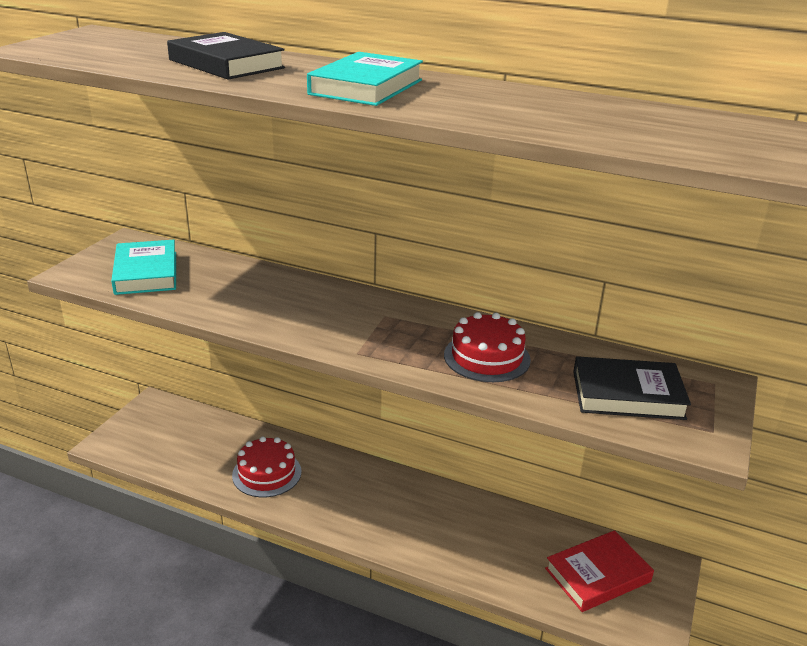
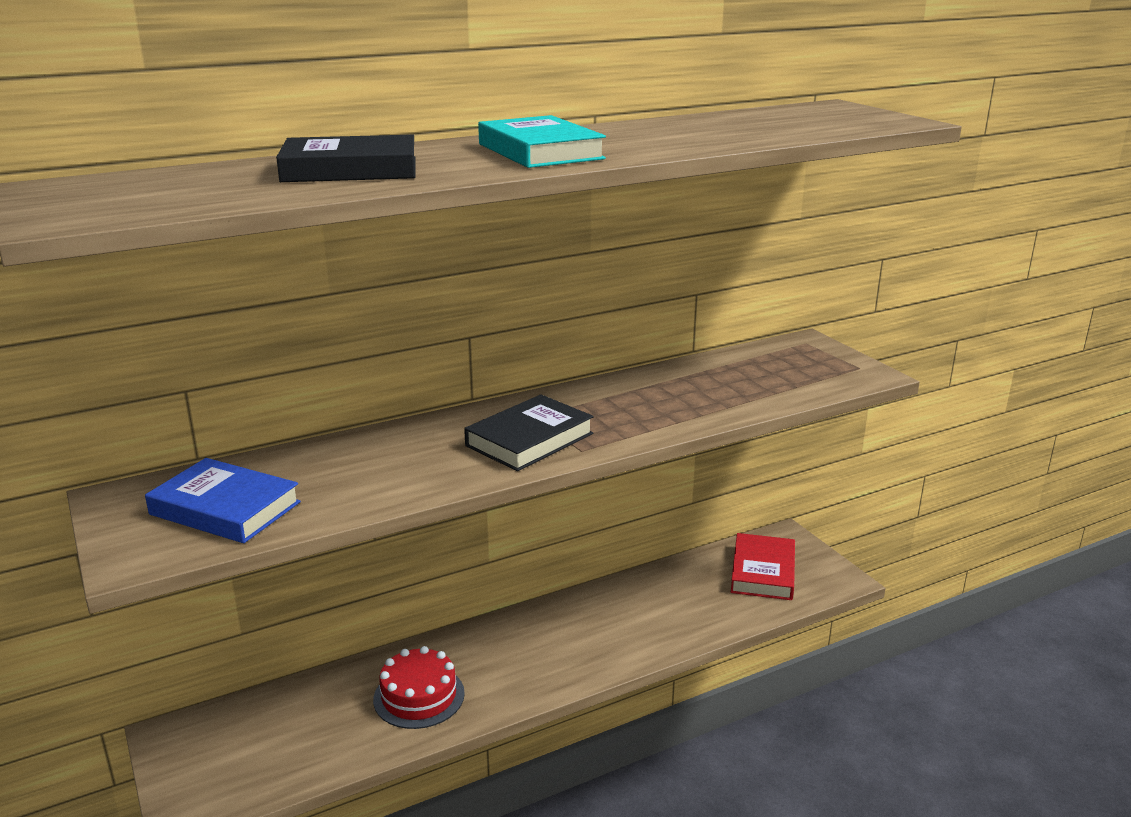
camera: 50 degrees left, 5 degrees down
turquoise book [111,240,176,295] -> blue book [145,458,301,543]
red cake [444,312,531,382] -> none
black book [573,356,691,420] -> black book moved to [464,394,594,471]

